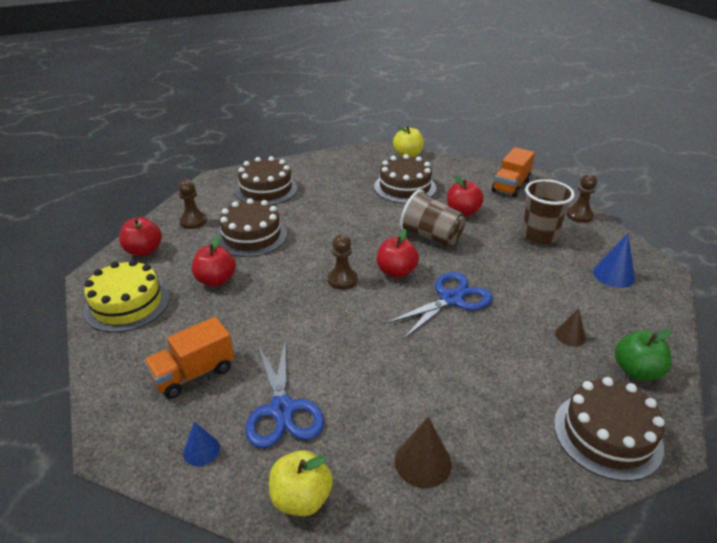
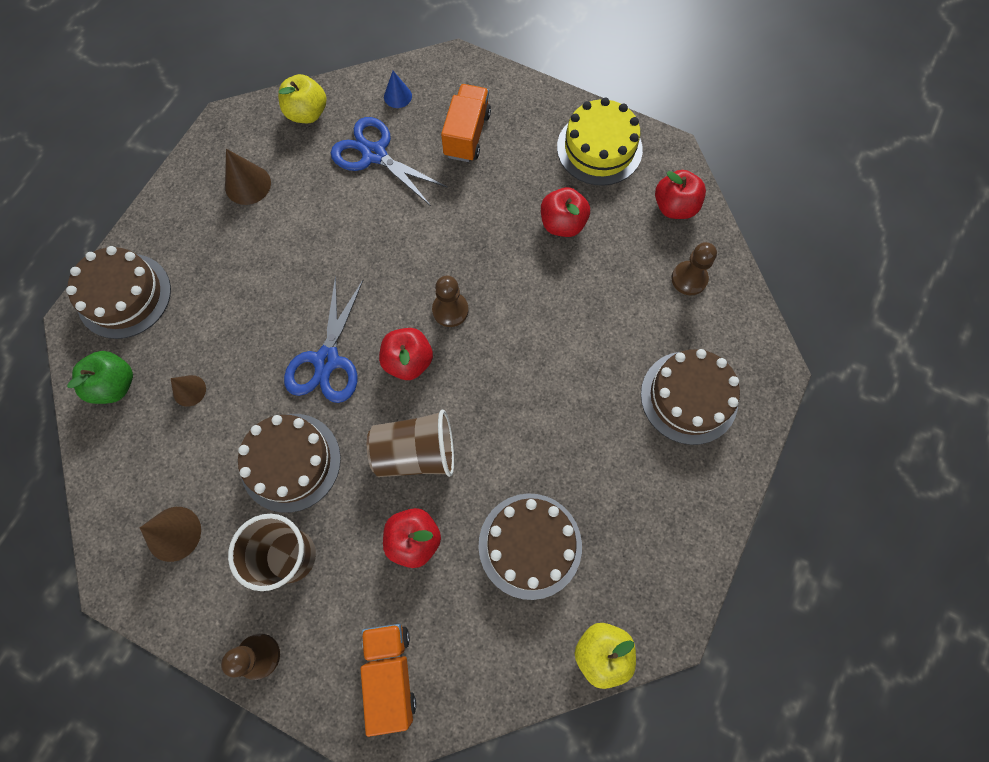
camera: 140 degrees right, 35 degrees up
brown cake [217,198,287,257] -> brown cake moved to [238,414,341,513]
blue cone [593,233,635,288] -> brown cone [140,507,201,562]

